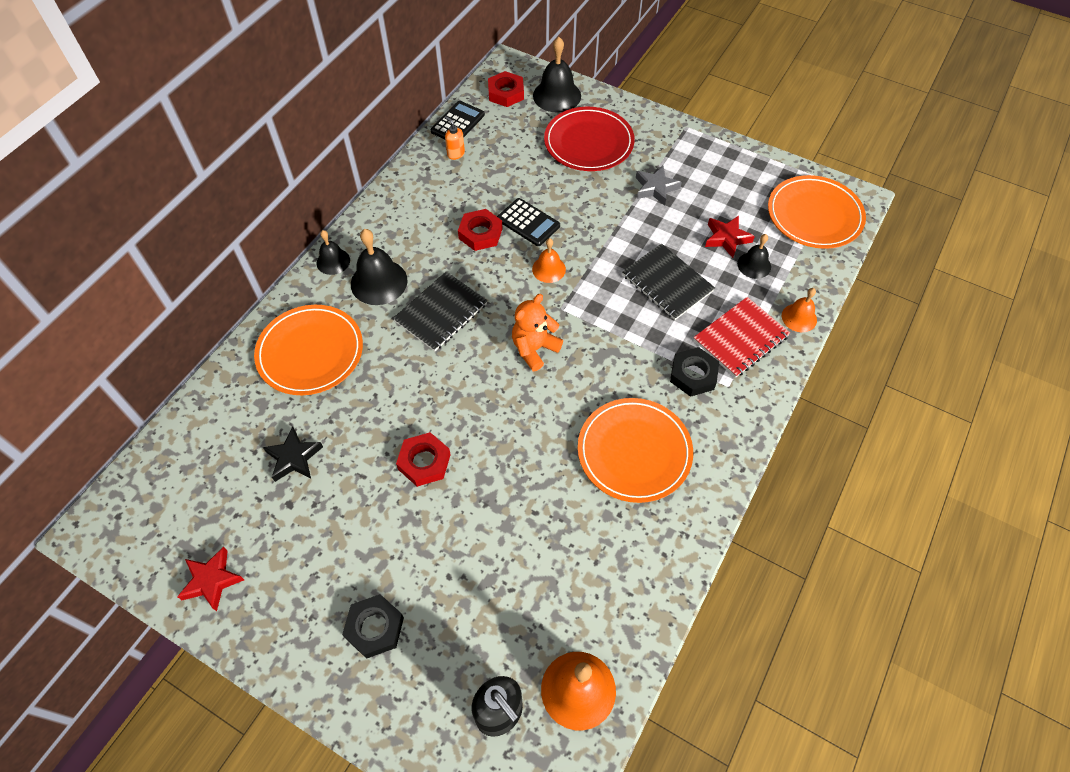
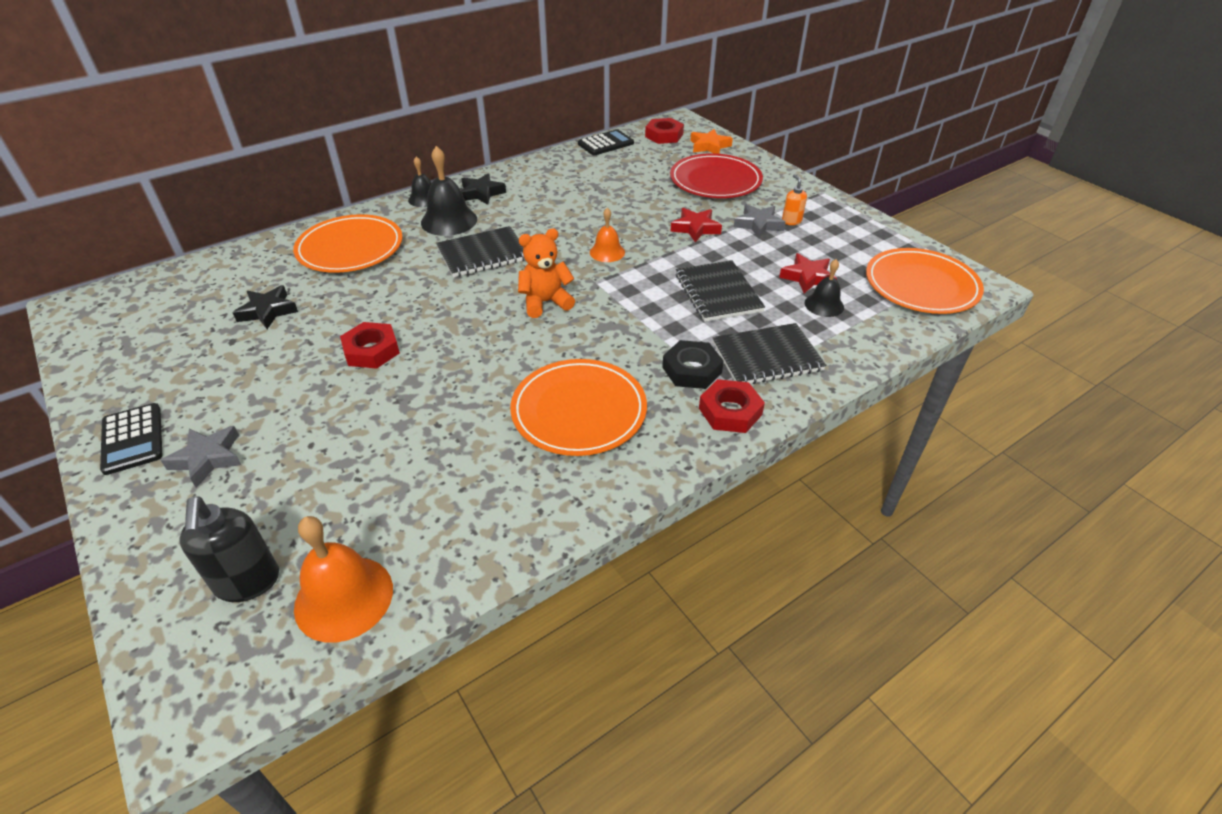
camera: 25 degrees right, 15 degrees down
red star [177,547,244,611] -> red star moved to [670,208,722,243]
black nut [342,594,404,659] -> grey star [161,426,241,488]
orange soap dispenser [445,116,465,160] -> orange soap dispenser moved to [782,174,807,225]
red nut [458,209,503,251] -> red nut moved to [699,379,765,433]
black calculator [497,198,560,246] -> black calculator moved to [100,403,163,475]
black bell [533,37,581,113] -> orange star [690,129,733,154]
red notebook [693,297,790,378] -> black notebook [712,323,826,384]
orange bell [782,288,817,332] -> none
none -> black star [461,173,506,205]

